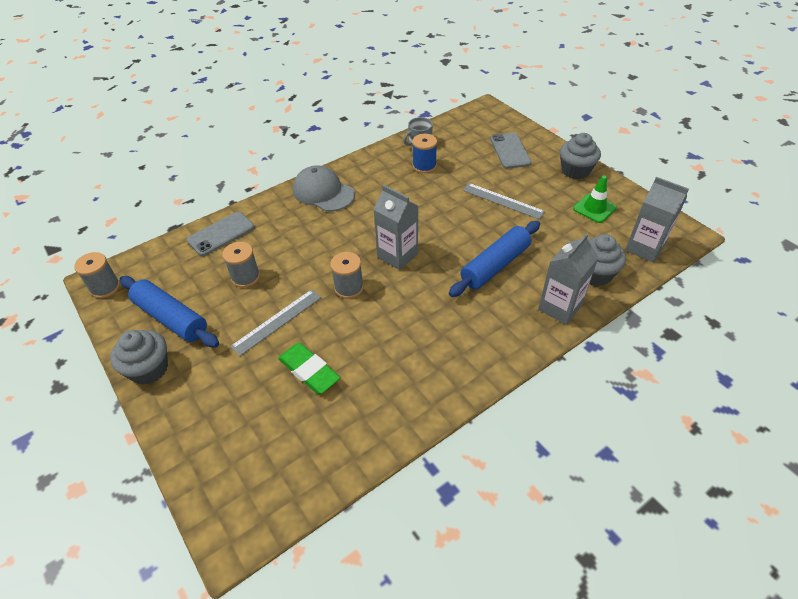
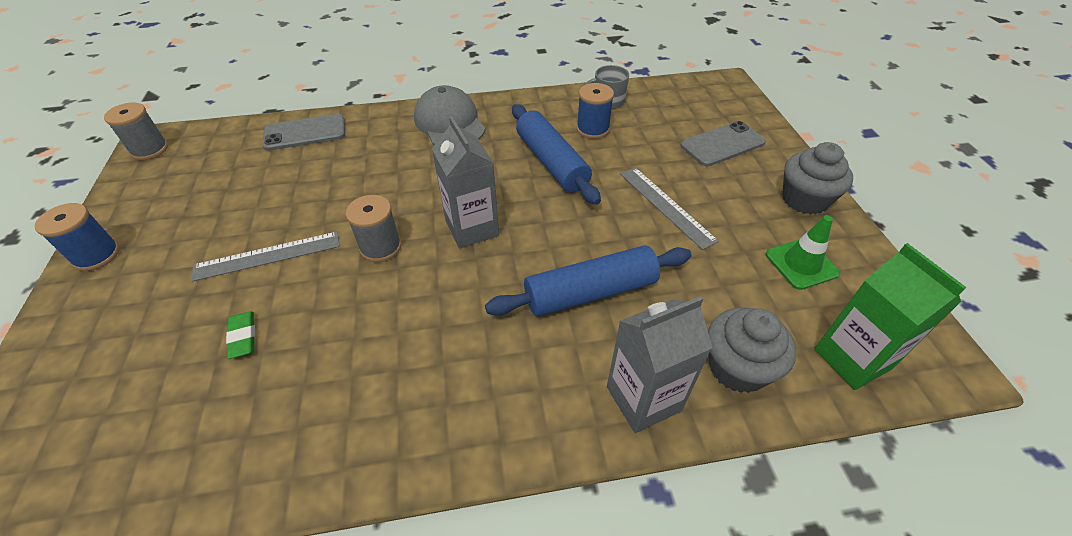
camera: 25 degrees right, 0 degrees up
grey cupcake [110,330,168,385] -> blue spool [35,203,120,271]
blue rolling pin [120,276,219,348] -> blue rolling pin moved to [512,104,601,205]
grey spool [222,242,260,288] -> none
green eraser [278,343,341,394] -> green eraser [226,311,255,359], size x0.58
grey phone [490,133,531,169] -> grey phone turned 45 degrees clockwise [680,121,766,167]
grey carton [625,177,689,263] -> green carton [814,243,967,390]

